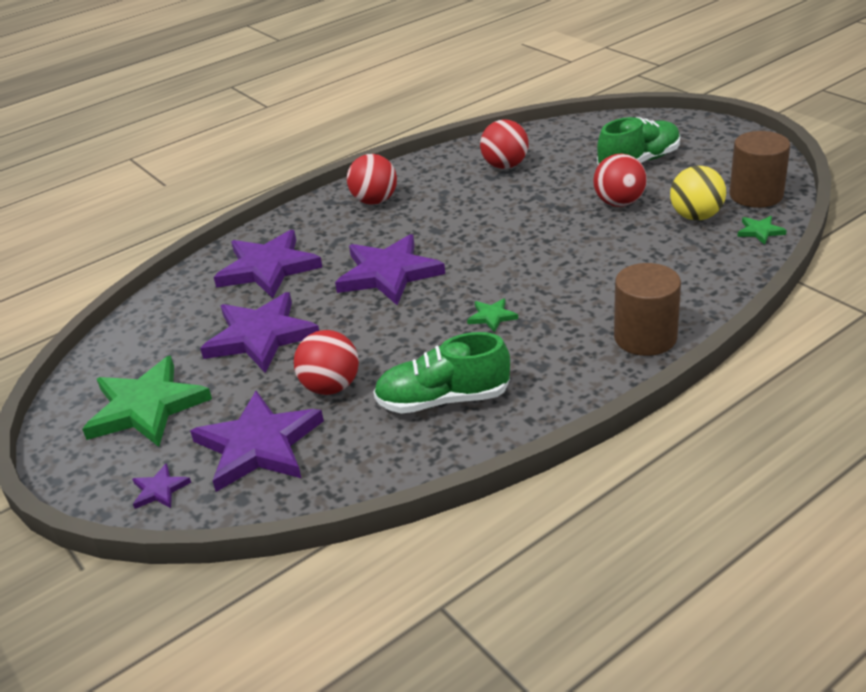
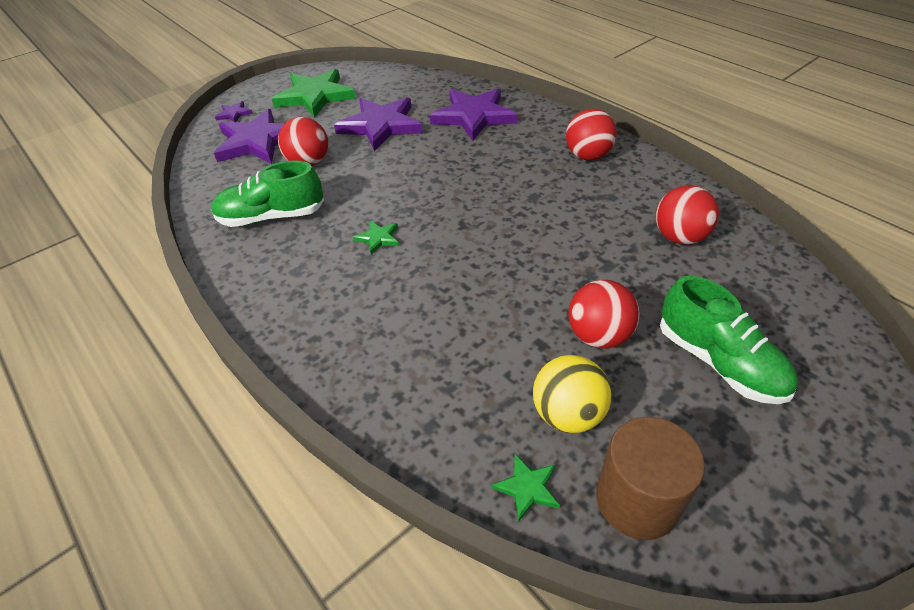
camera: 85 degrees right, 10 degrees up
purple star [335,234,445,305] -> none
green shoe [373,332,510,414] -> green shoe turned 90 degrees counterclockwise [211,160,324,227]
brown cylinder [614,263,681,356] -> none

